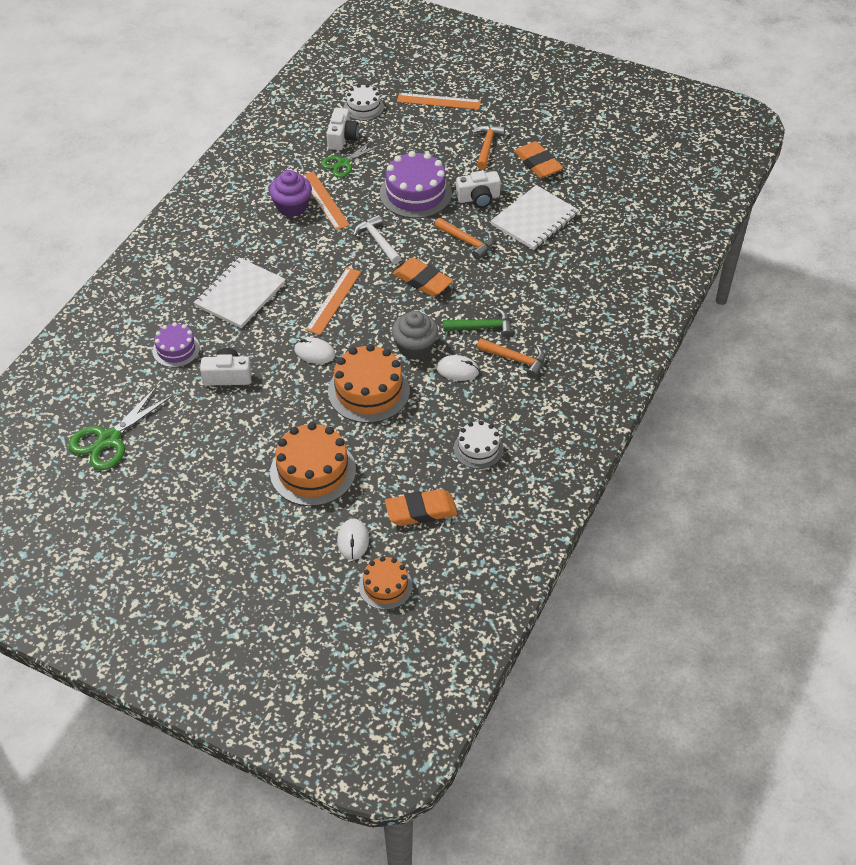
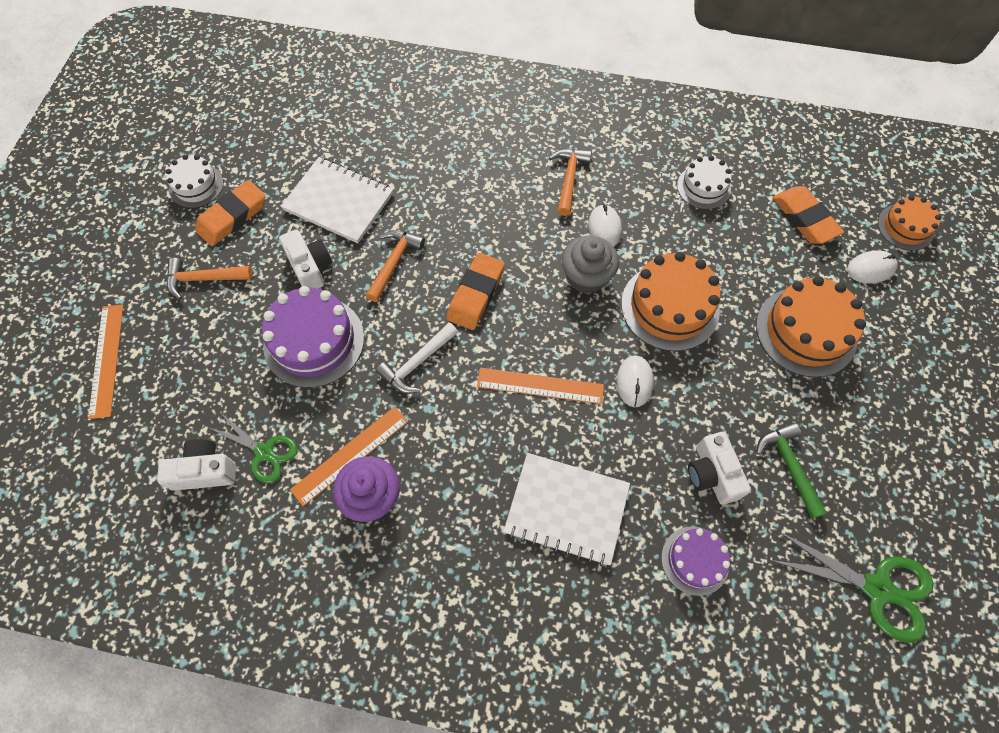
camera: 105 degrees left, 15 degrees up
white cake [344,84,384,121] -> white cake moved to [166,155,223,208]
green hammer [443,307,513,338] -> green hammer moved to [756,423,827,519]

